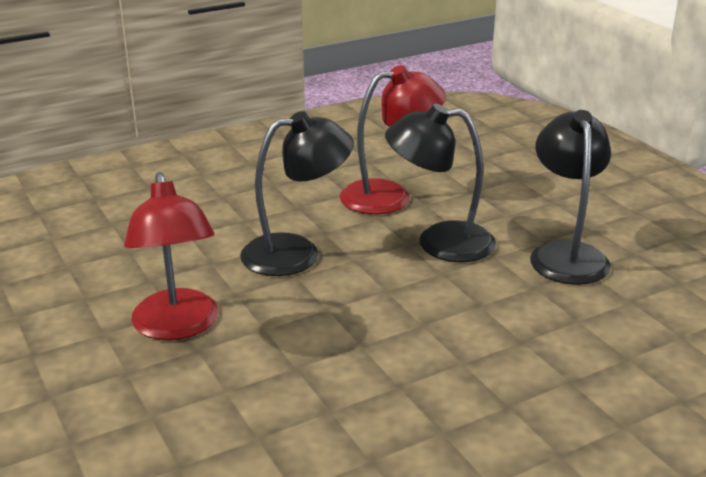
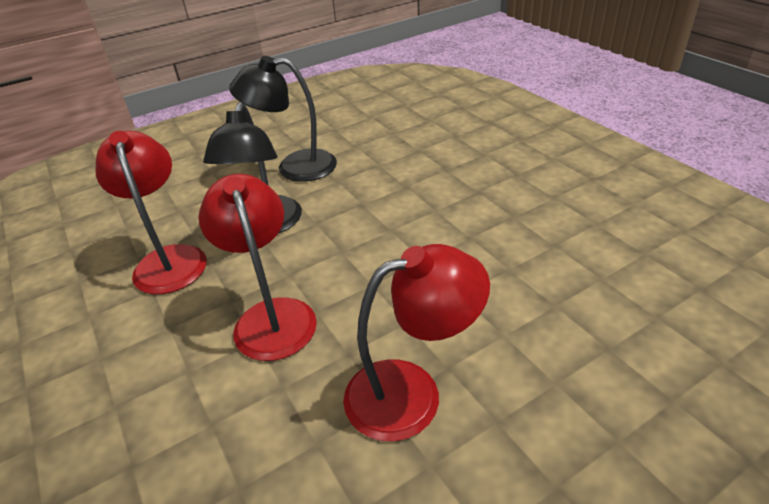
camera: 90 degrees left, 10 degrees up
black lamp [240,111,354,276] -> red lamp [198,174,317,361]

